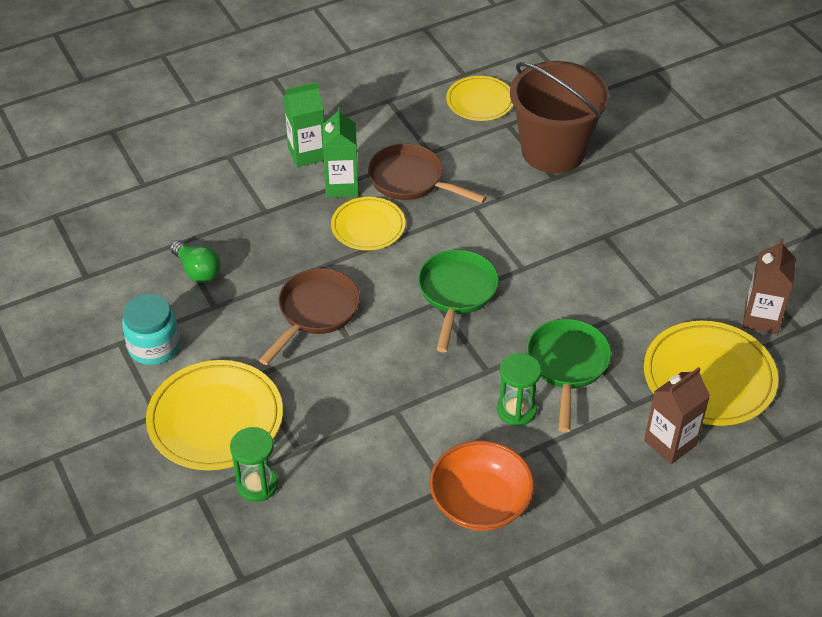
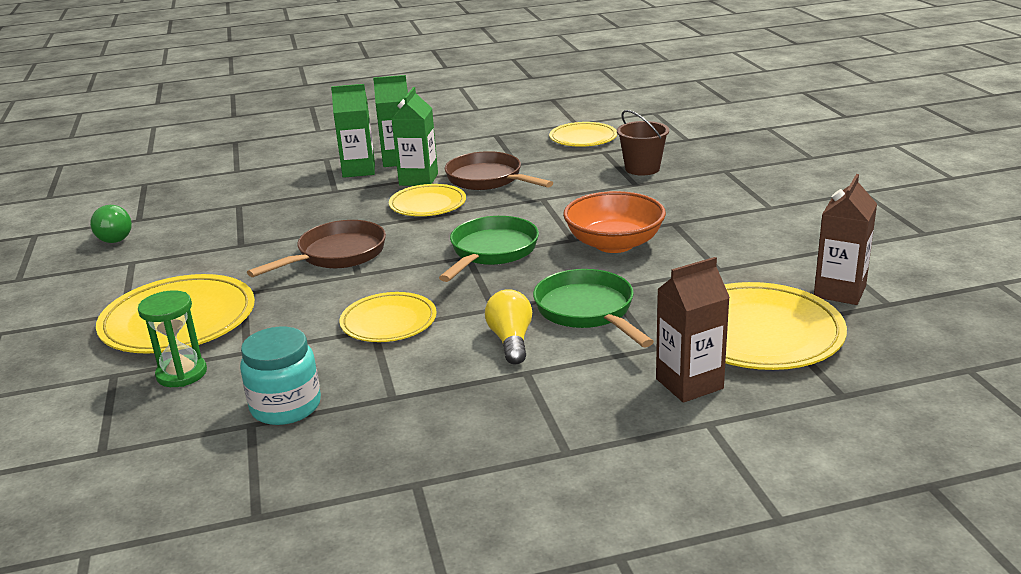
camera: 15 degrees right, 20 degrees down
turquoise jar [122,294,180,365] -> turquoise jar moved to [240,327,321,425]
green light bulb [170,240,221,283] -> green light bulb moved to [90,205,132,243]
orange bowl [430,440,534,531] -> orange bowl moved to [563,191,666,253]
green hourglass [497,353,541,426] -> yellow light bulb [485,289,532,364]
brown bucket [510,61,609,173] -> brown bucket [617,110,669,176], size x0.52
green pan [527,319,611,432] -> green pan turned 45 degrees counterclockwise [533,269,654,347]
none -> green carton [331,84,375,178]
none -> yellow plate [340,292,437,342]

